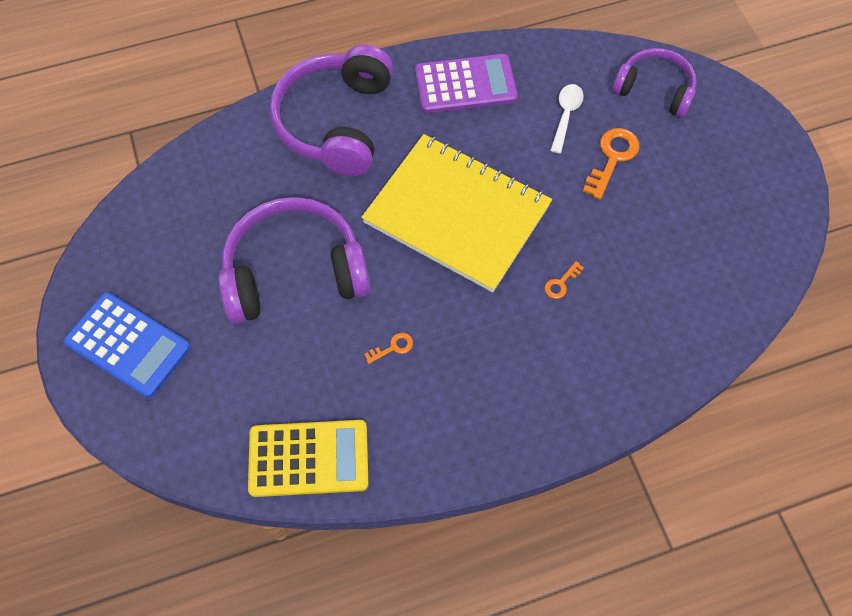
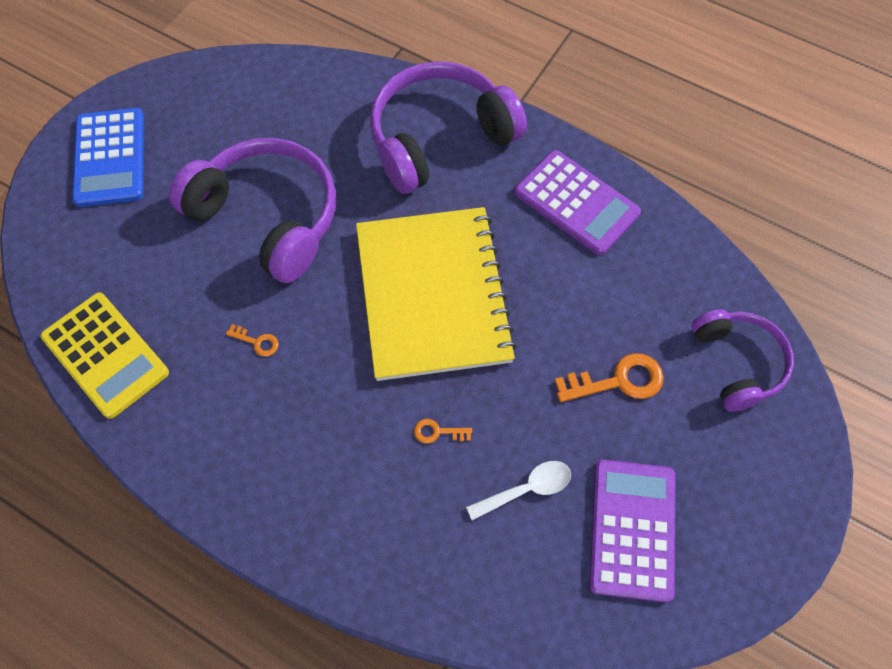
camera: 50 degrees right, 0 degrees up
white spoon [550,84,584,154] -> white spoon moved to [466,461,571,520]
none -> purple calculator [589,459,675,603]

